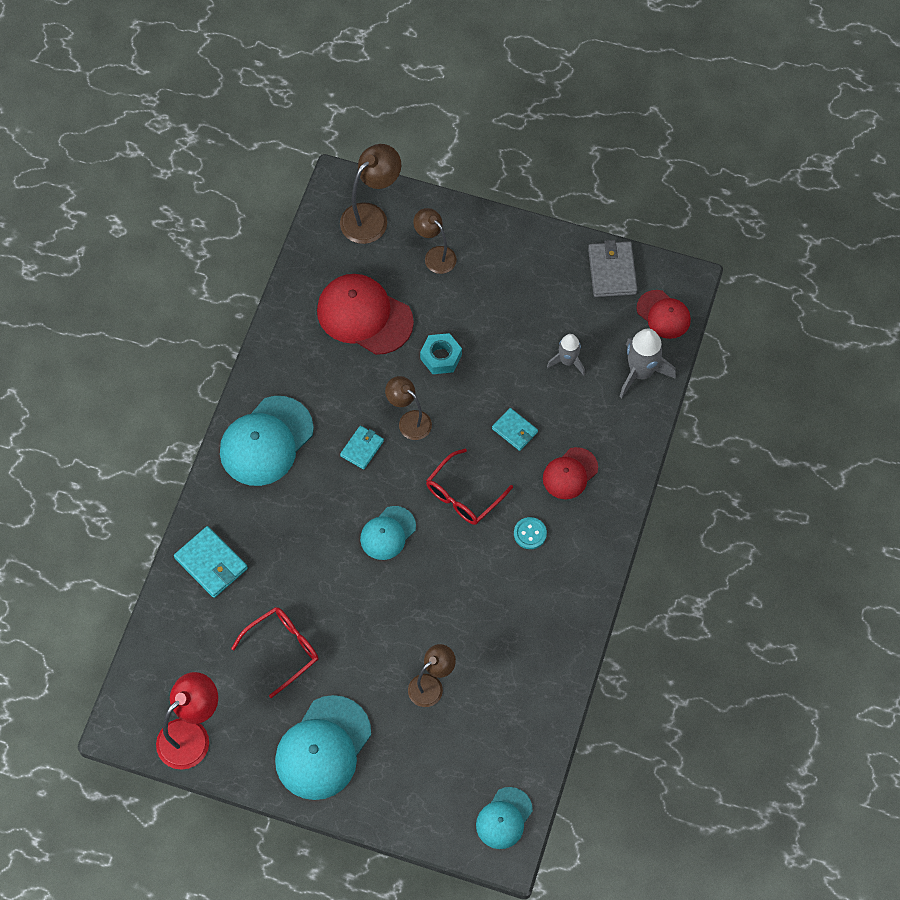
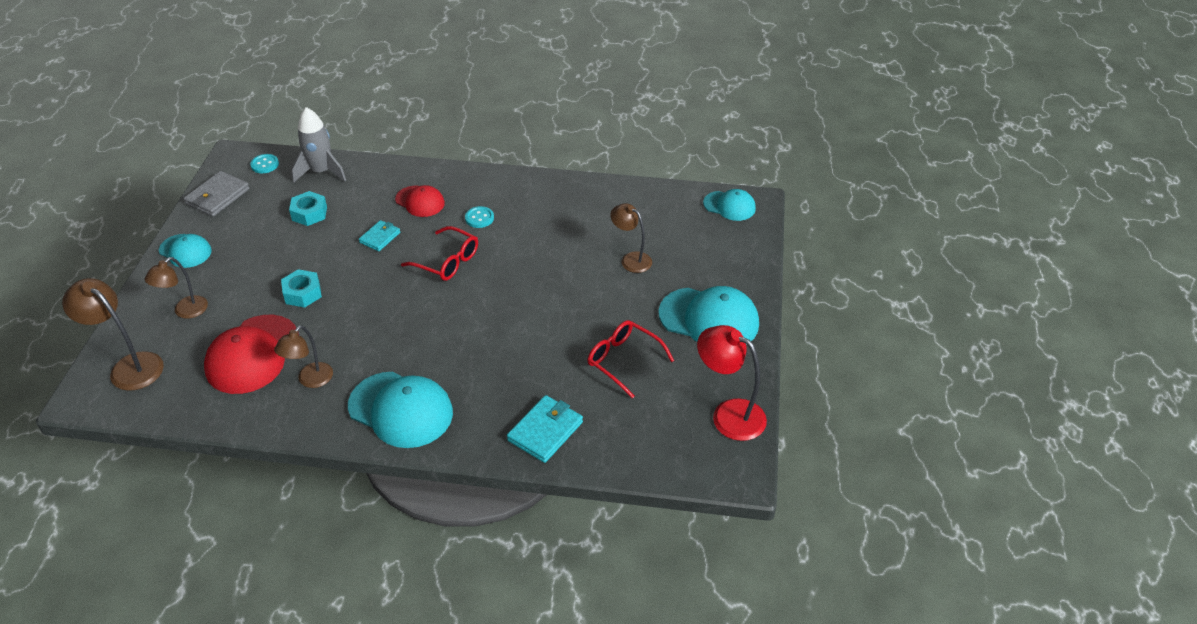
camera: 100 degrees left, 20 degrees down
turquoise wallet [340,426,384,470] -> none
turquoise cap [360,506,416,560] -> turquoise cap moved to [159,234,212,268]
brown lamp [385,376,432,440] -> brown lamp moved to [274,325,333,388]
grey rocket [547,334,585,375] -> turquoise nut [289,191,327,226]
grey wallet [588,240,637,297] -> grey wallet turned 45 degrees counterclockwise [184,171,250,217]
red cap [637,290,691,339] -> turquoise button [250,154,279,173]

